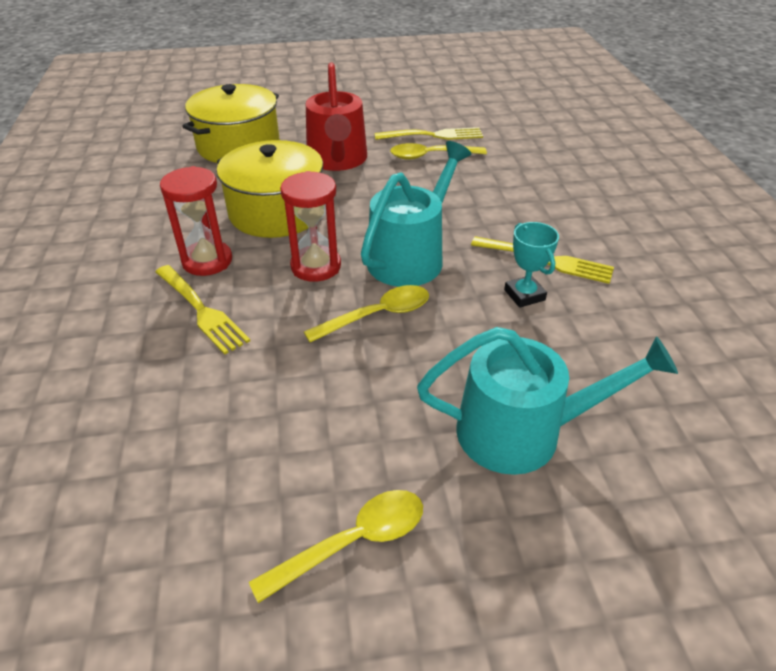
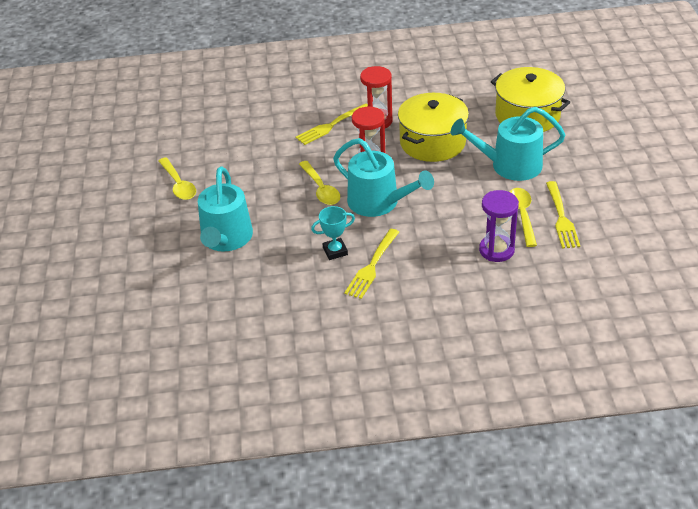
camera: 95 degrees right, 0 degrees up
red watering can [306,62,367,171] -> turquoise watering can [451,107,565,181]
none -> purple hourglass [479,190,519,262]

